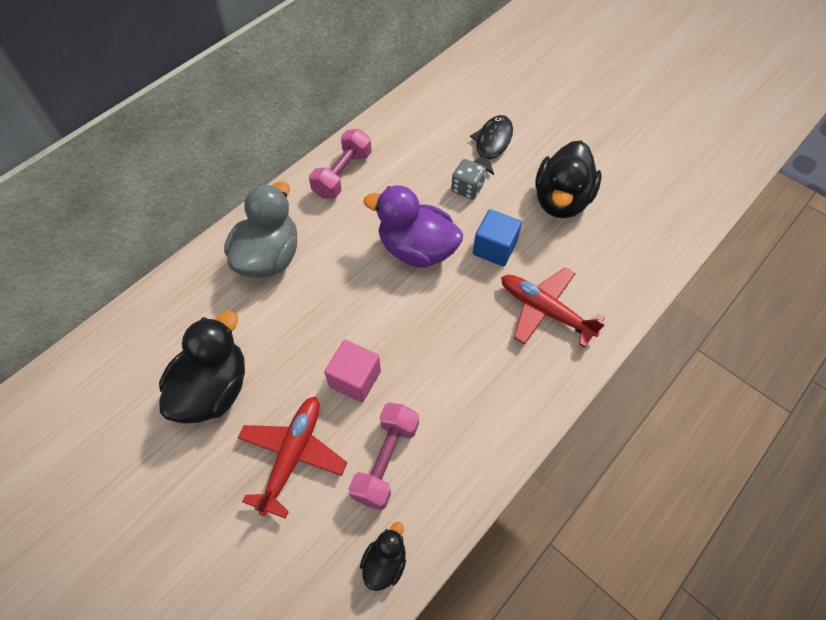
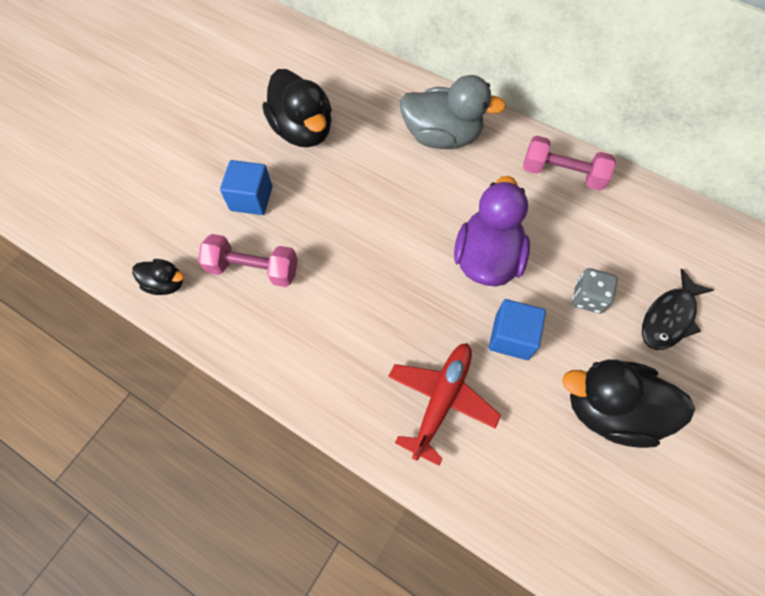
camera: 80 degrees right, 5 degrees up
black duck [159,311,245,424] -> black duck turned 45 degrees clockwise [263,69,332,147]
red plane [238,397,347,519] -> blue cube [220,160,272,215]
pink cube [324,340,381,403] -> none
black fish [470,115,513,175] -> black fish turned 120 degrees clockwise [642,269,714,350]

